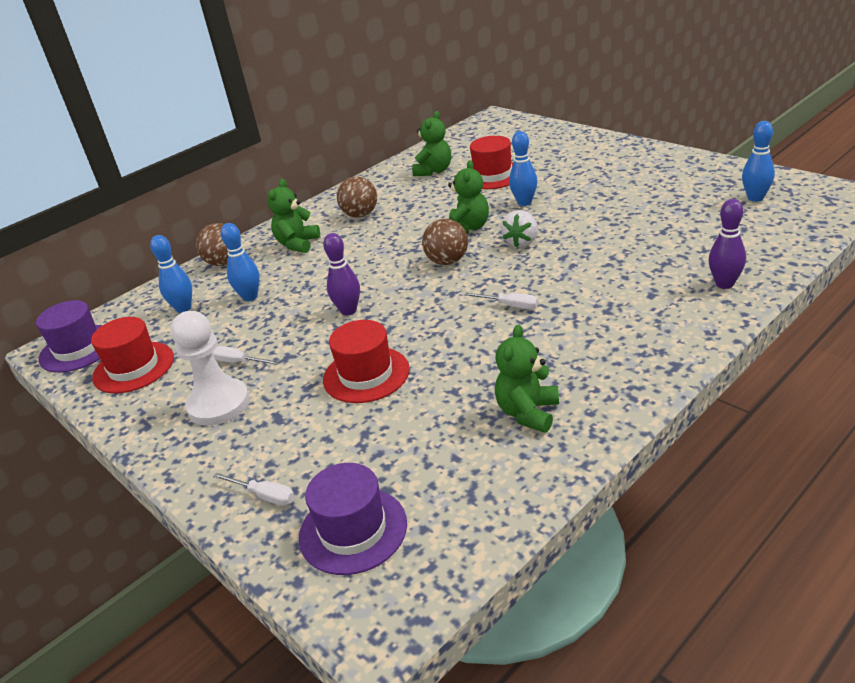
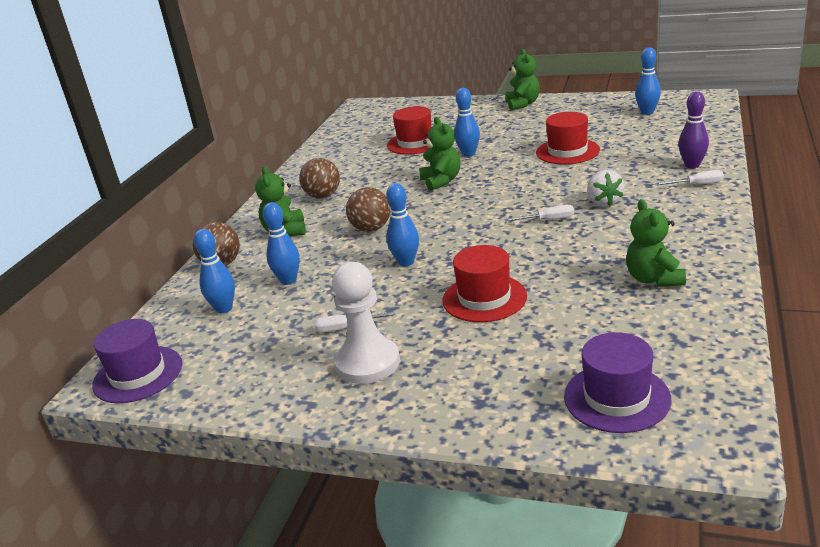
camera: 30 degrees left, 5 degrees down
red hat [91,317,174,394] -> red hat moved to [536,112,600,164]
white screwdriver [213,473,295,506] -> white screwdriver moved to [655,170,724,185]
purple bowling pin [323,233,360,315] -> blue bowling pin [386,183,419,266]
green teddy bear [412,111,451,176] -> green teddy bear moved to [505,49,540,110]
brown ball [422,219,468,265] -> brown ball moved to [346,187,390,232]
white strawberry [501,210,538,247] -> white strawberry moved to [587,170,625,207]

